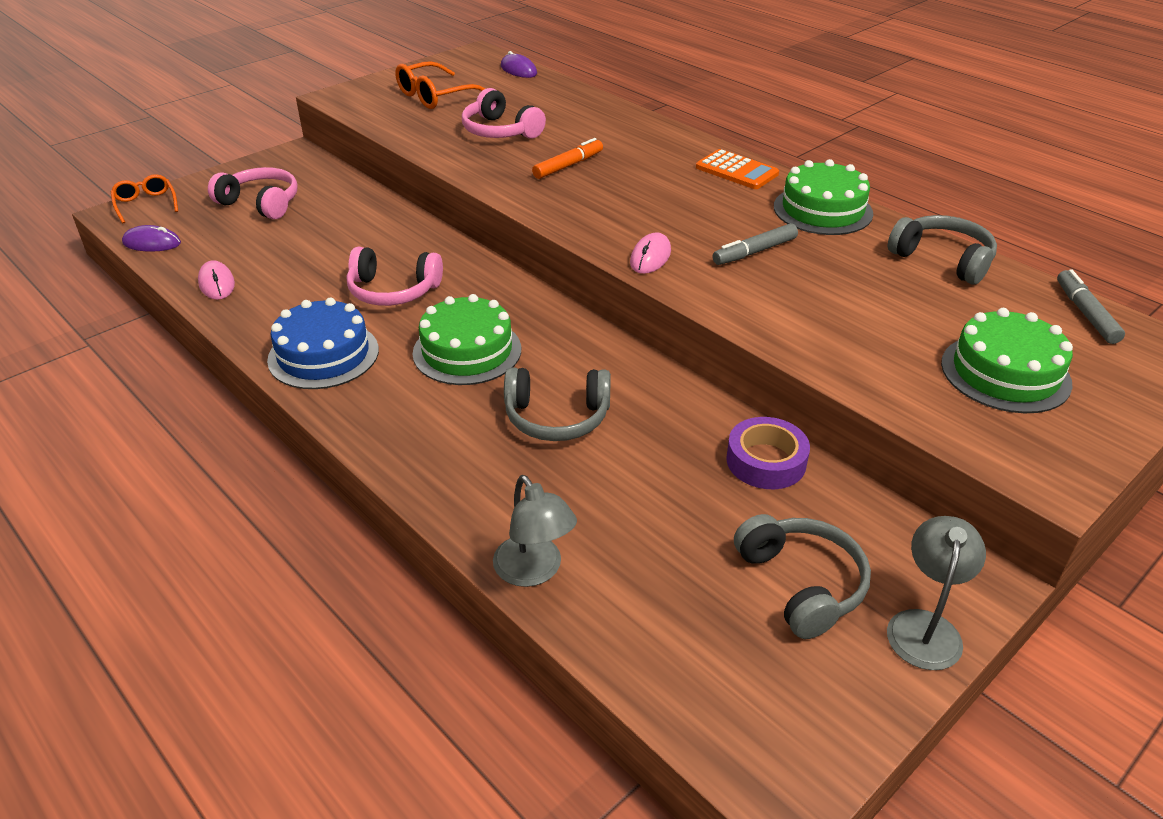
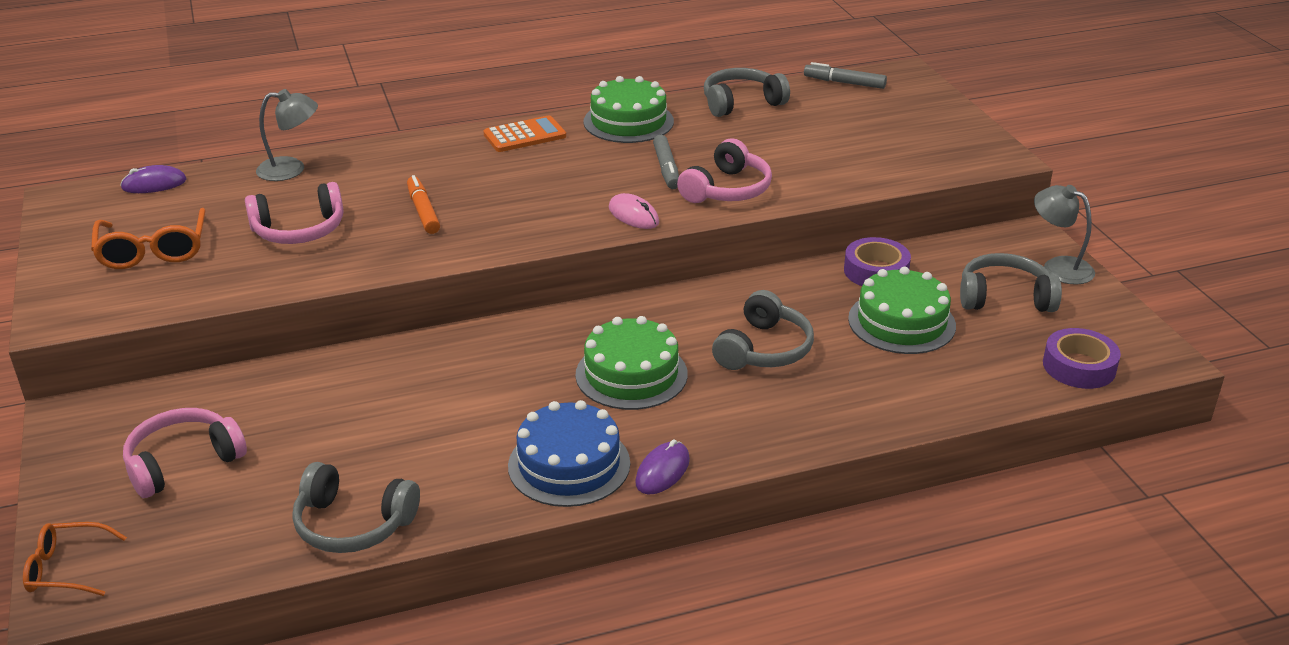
camera: 65 degrees left, 5 degrees down
purple mouse [122,225,181,252] -> purple mouse moved to [635,439,690,495]
pink mouse [198,260,235,300] -> grey headphones [292,462,420,553]
pink headphones [347,247,443,306] -> pink headphones moved to [677,138,772,203]
grey lamp [493,475,577,587] -> grey lamp moved to [256,89,318,181]
green cake [941,308,1073,413] -> green cake moved to [848,267,956,354]
none -> purple tape [1043,328,1121,389]

